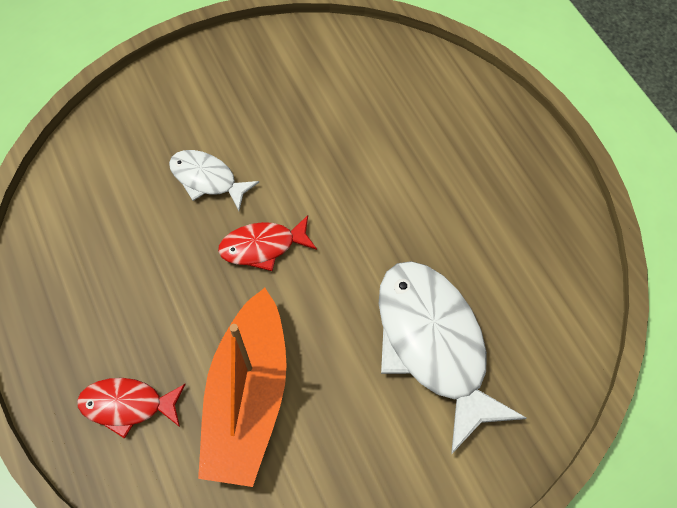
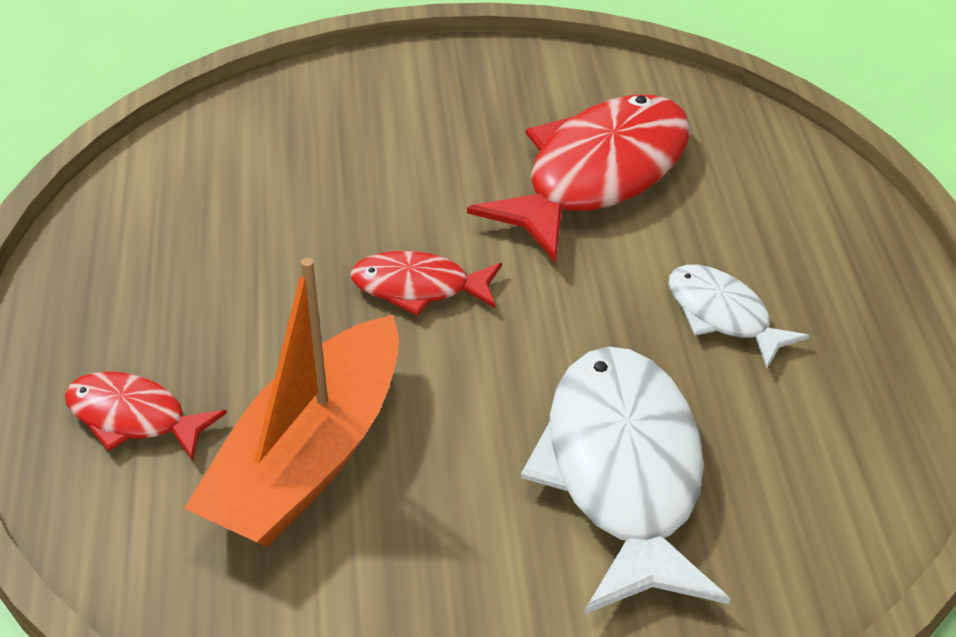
camera: 20 degrees right, 20 degrees down
white fish [169,150,259,211] -> white fish moved to [669,265,810,369]
none -> red fish [467,95,690,263]

